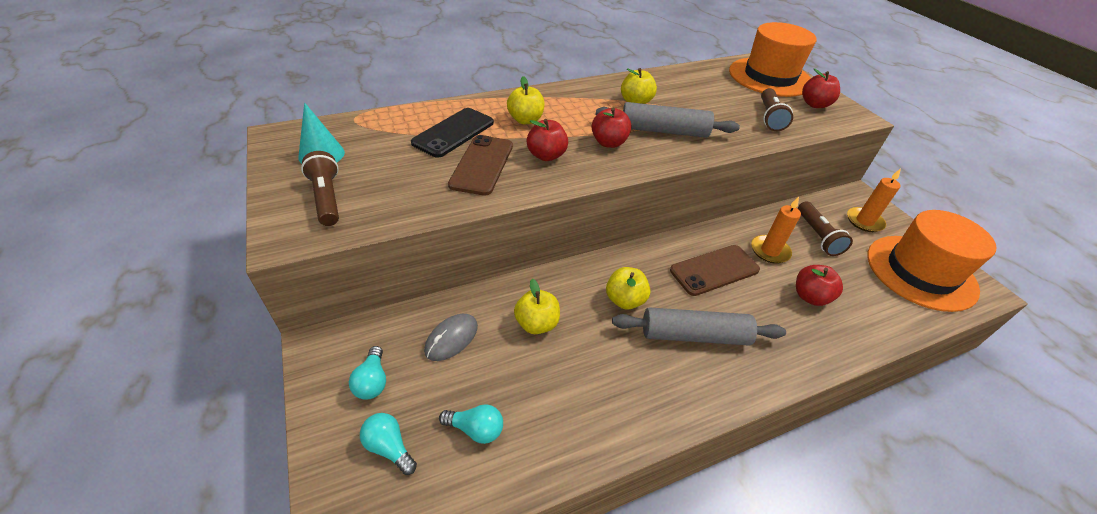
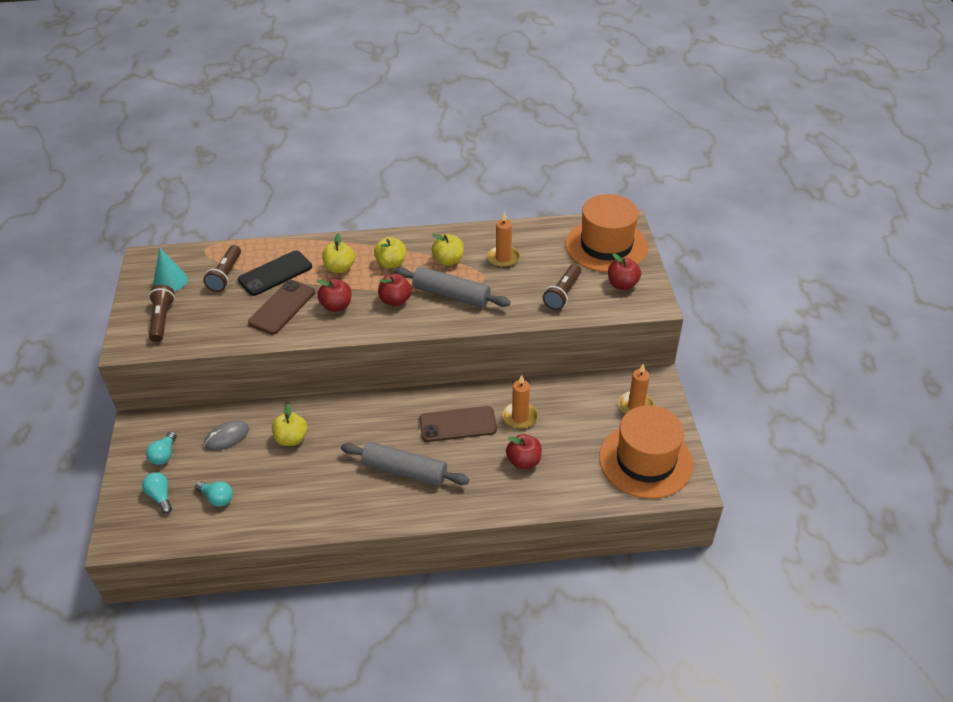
camera: 20 degrees right, 0 degrees up
yellow apple [606,267,651,310] -> yellow apple moved to [374,237,406,269]
brown flashlight [798,201,853,256] -> brown flashlight moved to [203,245,241,292]
none -> orange candle [487,212,520,268]

